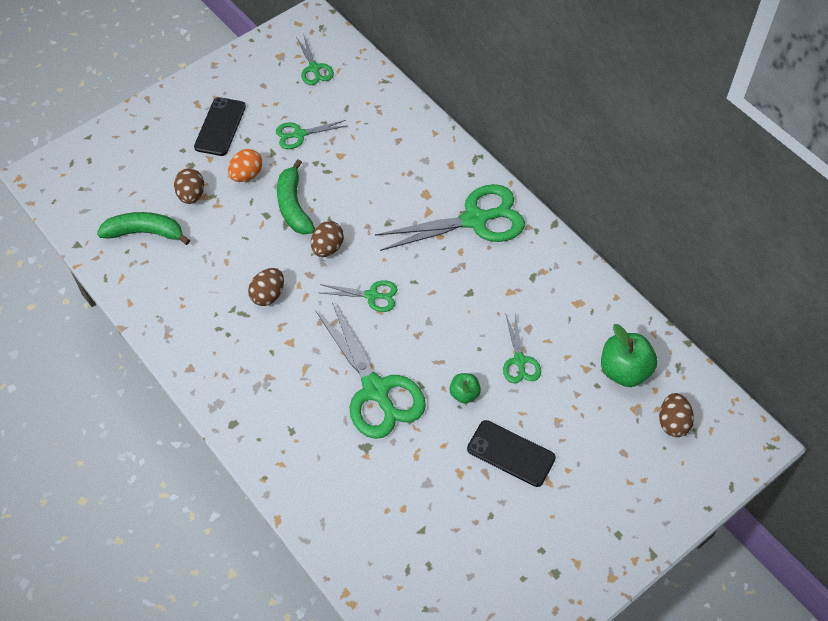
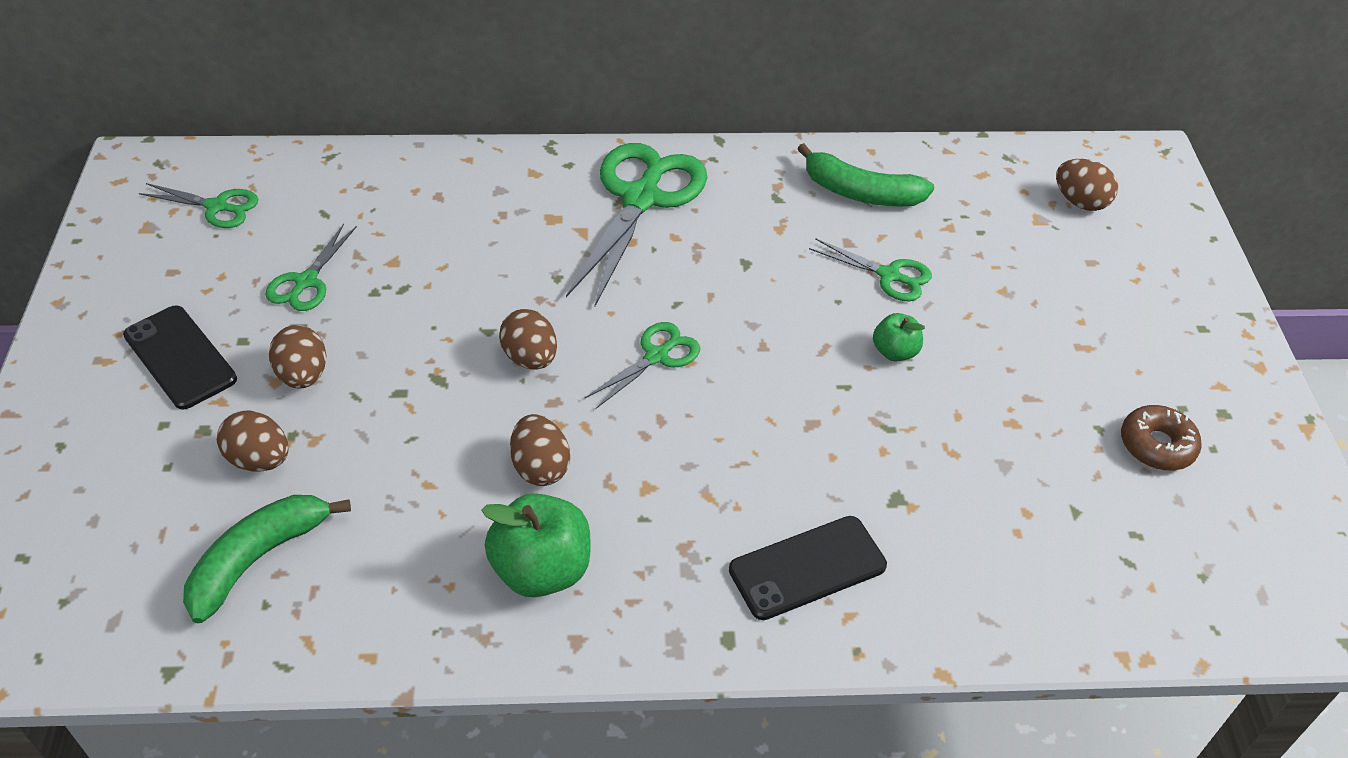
camera: 55 degrees left, 10 degrees down
orange egg [228,149,262,182] -> brown egg [269,325,326,389]
green banana [277,159,315,235] -> green banana moved to [797,143,934,206]
green scissors [315,302,426,439] -> none
black phone [467,420,556,487] -> black phone moved to [729,516,887,620]
green apple [601,324,658,387] -> green apple moved to [482,493,590,597]
none -> brown donut [1121,405,1202,470]

